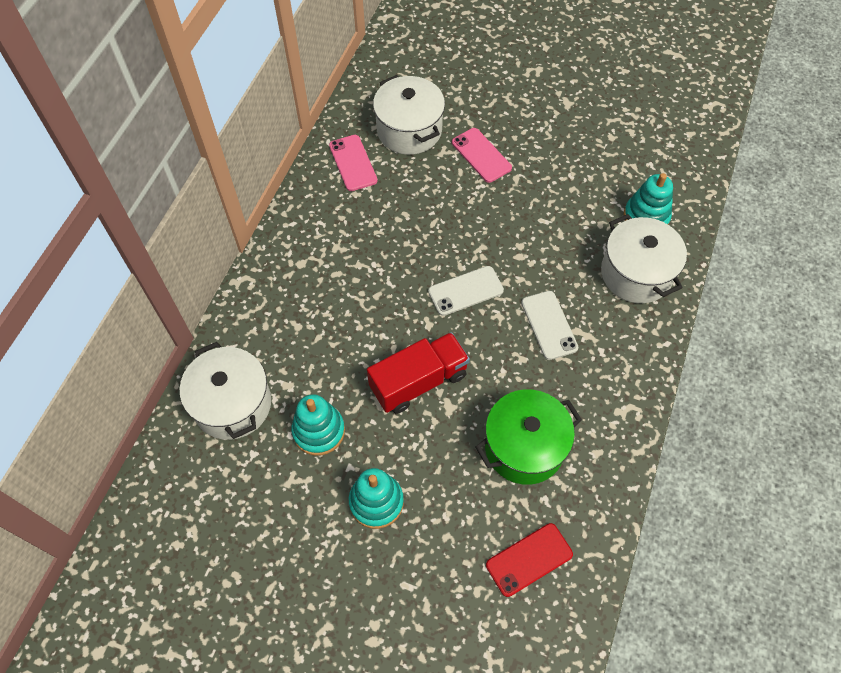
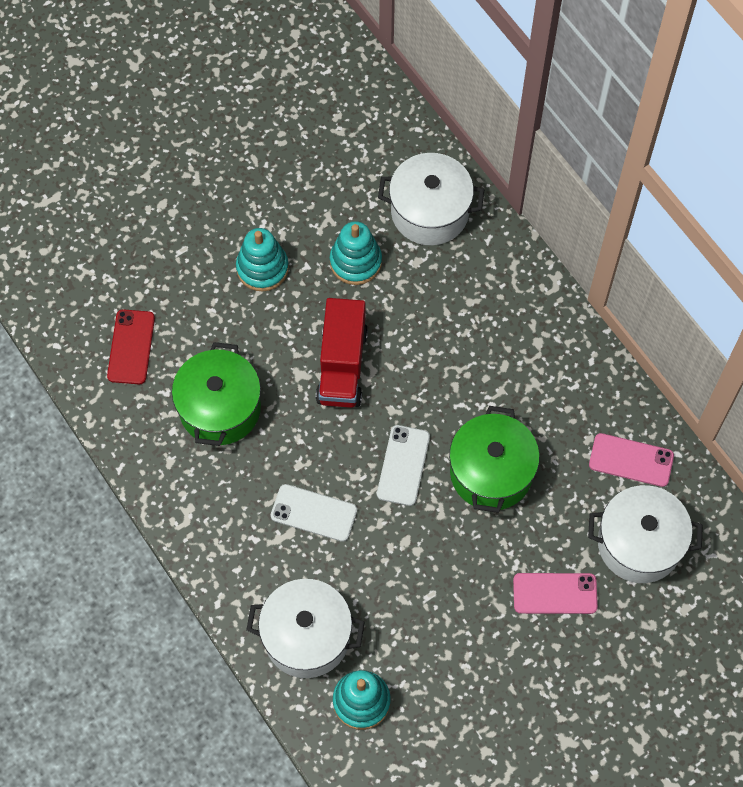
camera: 125 degrees right, 5 degrees up
none -> green pot [449,406,540,513]

